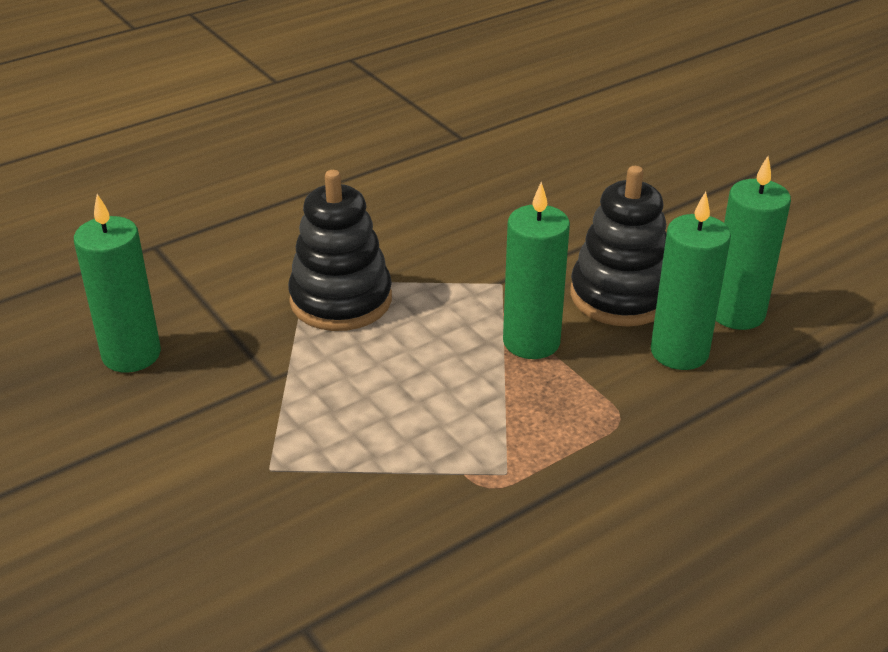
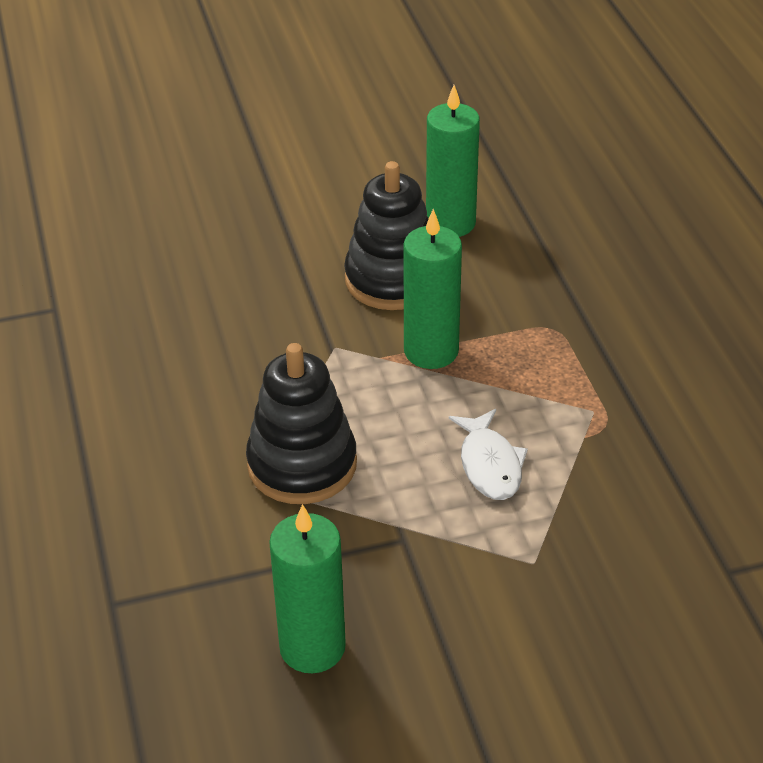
camera: 70 degrees left, 5 degrees up
green candle [651,191,731,370] -> none
none -> white fish [449,409,528,500]

